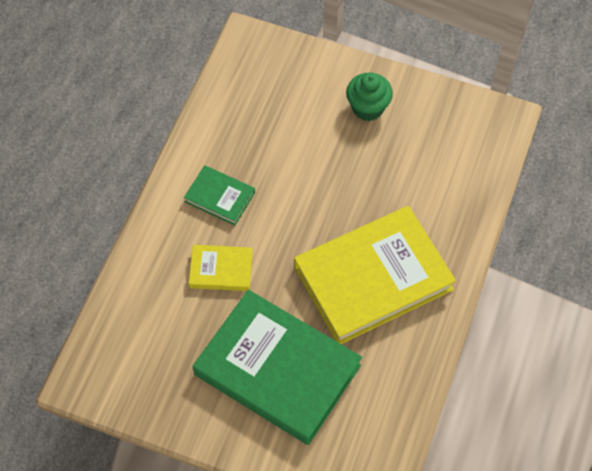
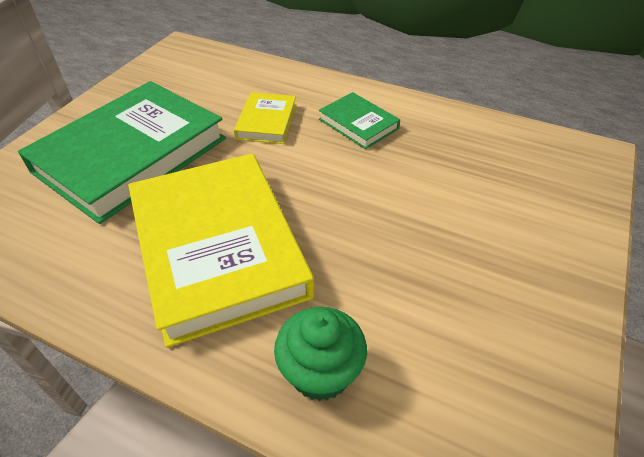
camera: 95 degrees right, 15 degrees down
green book [184,165,255,225] -> green book turned 75 degrees counterclockwise [319,92,400,149]
green cupcake [346,72,393,121] -> green cupcake moved to [274,307,367,401]

